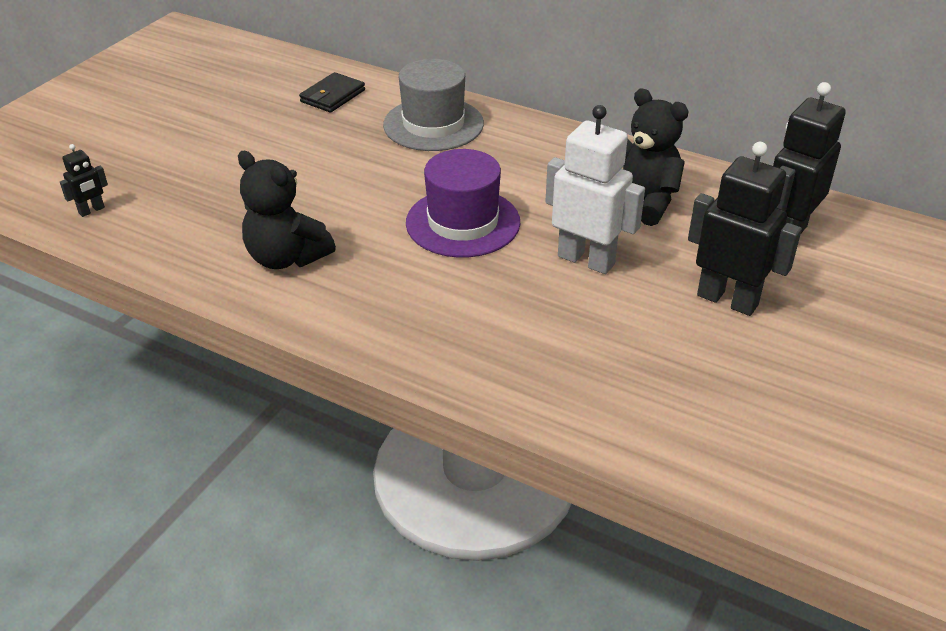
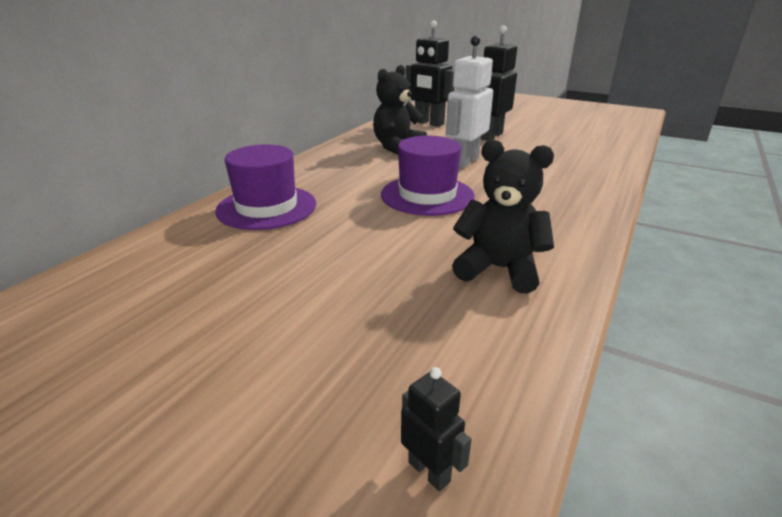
camera: 90 degrees left, 10 degrees down
black teddy bear [238,151,336,269] -> black teddy bear turned 105 degrees counterclockwise [452,140,554,294]
black wallet [299,72,365,113] -> none
grey hat [383,59,484,151] -> purple hat [215,144,316,230]

